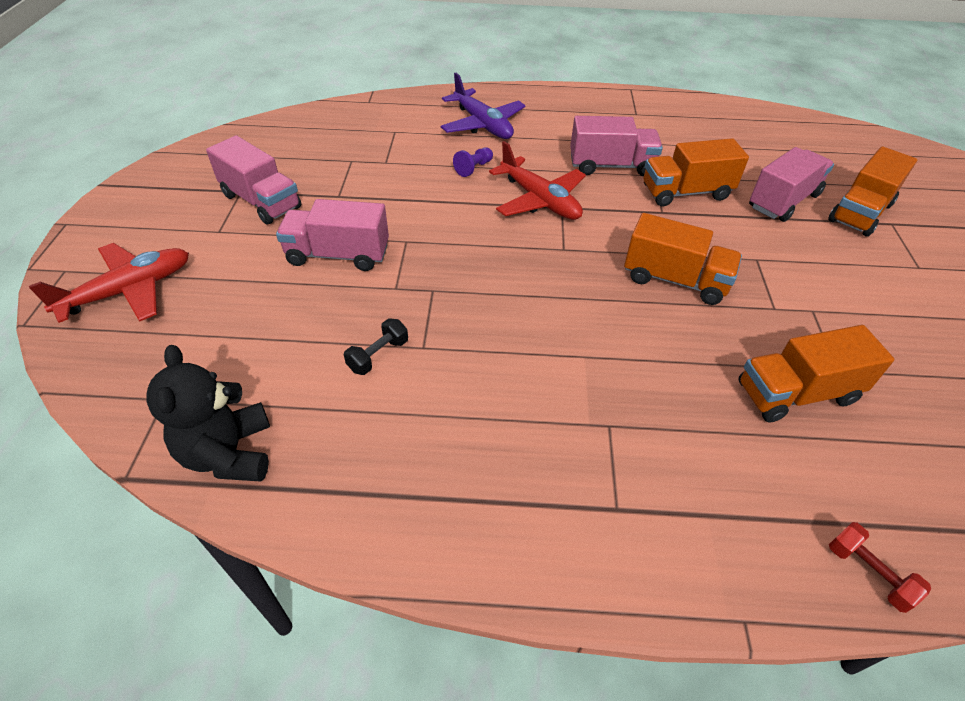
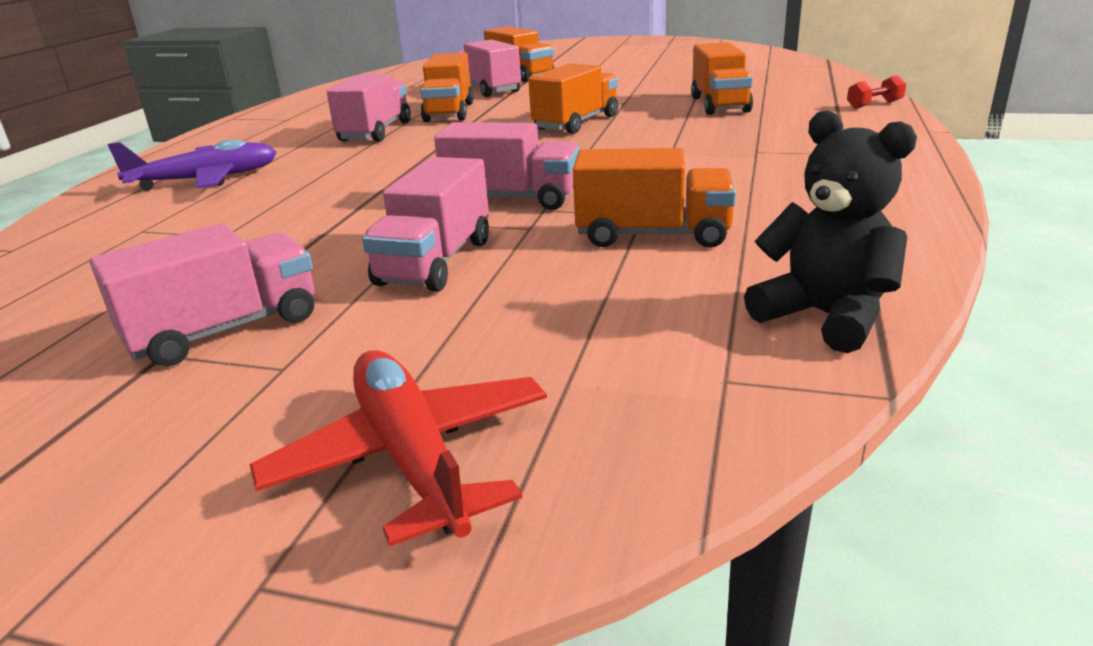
camera: 75 degrees left, 20 degrees down
black teddy bear [146,345,270,482] -> black teddy bear turned 135 degrees counterclockwise [744,110,917,353]
black dumbbell [344,318,408,375] -> orange truck [573,148,736,248]
purple pawn [453,147,493,177] -> none
red plane [489,141,586,220] -> none
none -> pink truck [434,122,579,210]

